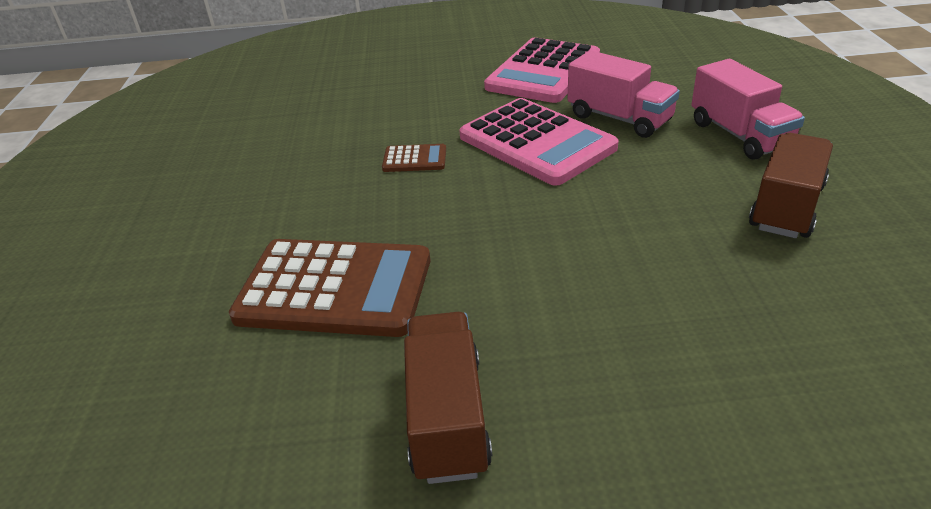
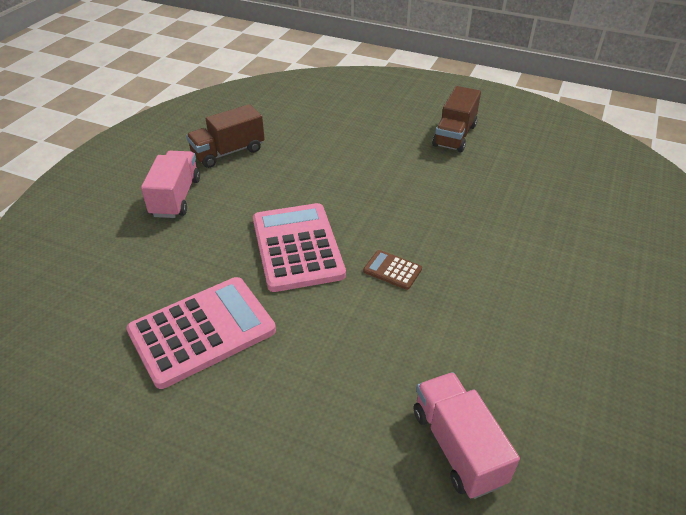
camera: 155 degrees left, 5 degrees up
brown calculator [229,239,430,337] -> none
pink truck [567,51,680,138] -> pink truck moved to [414,372,520,499]

